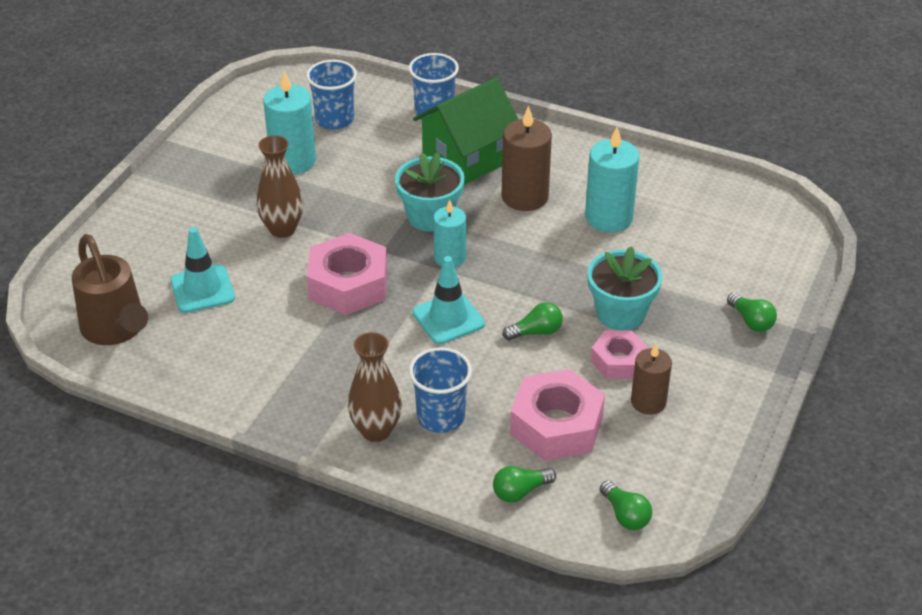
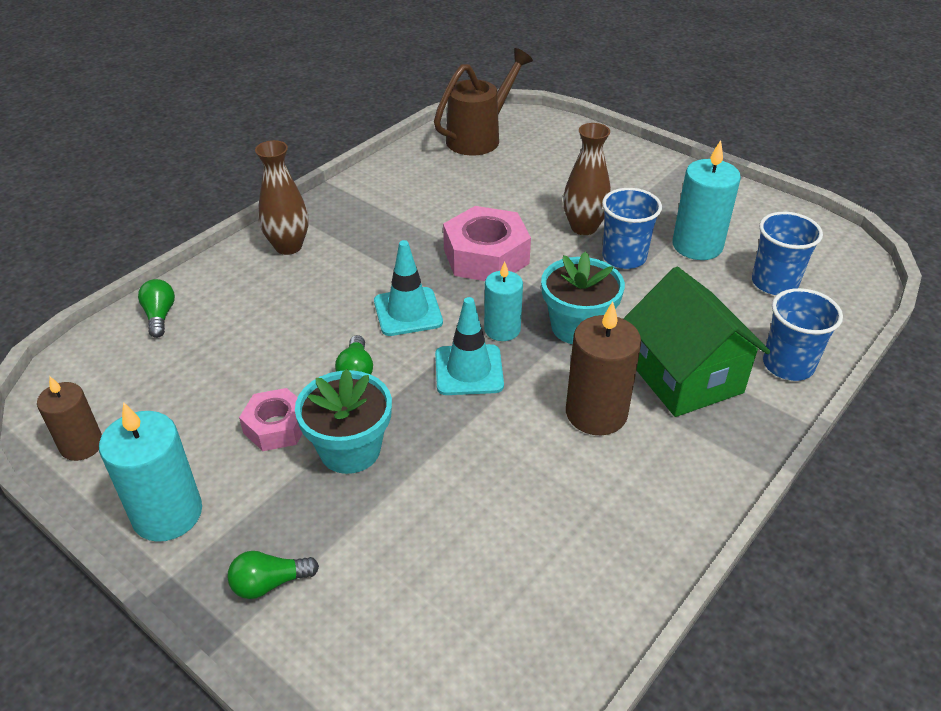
camera: 105 degrees right, 0 degrees up
brown watering can [72,234,148,345] -> brown watering can turned 150 degrees clockwise [434,48,533,155]
turquoise traffic cone [171,227,235,313] -> turquoise traffic cone moved to [435,297,504,395]
blue cup [409,347,472,433] -> blue cup moved to [602,188,662,269]
pink nut [510,369,605,461] -> none
turquoise candle [585,127,640,232] -> turquoise candle moved to [99,402,202,542]
green light bulb [600,481,652,530] -> none
brown candle [631,344,672,415] -> brown candle moved to [37,376,102,461]

